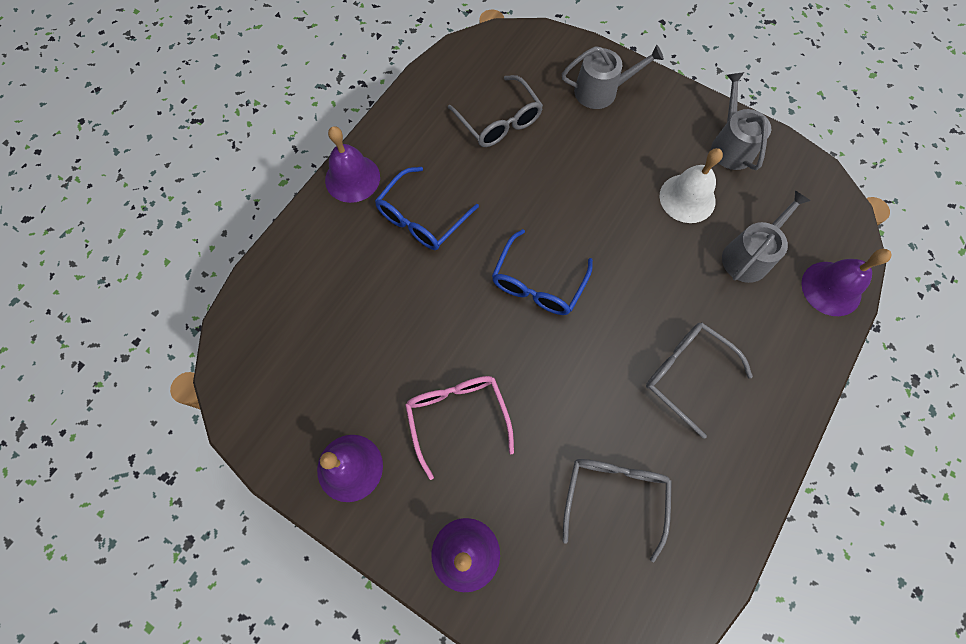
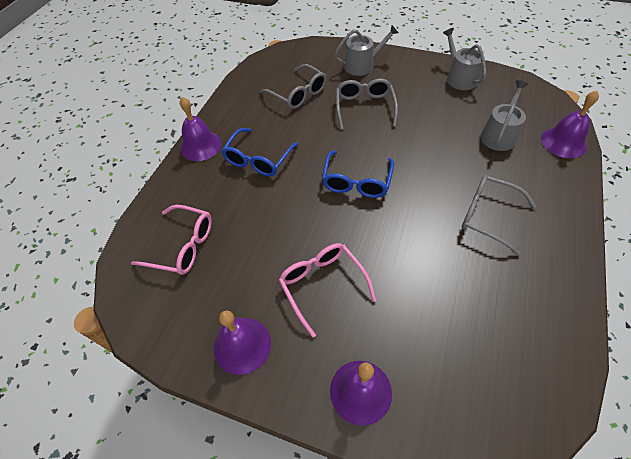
camera: 10 degrees left, 15 degrees down
grey glasses [563,459,672,563] -> grey glasses moved to [336,78,398,129]
white bell [660,148,723,223] -> none
none -> pink glasses [131,205,212,275]

